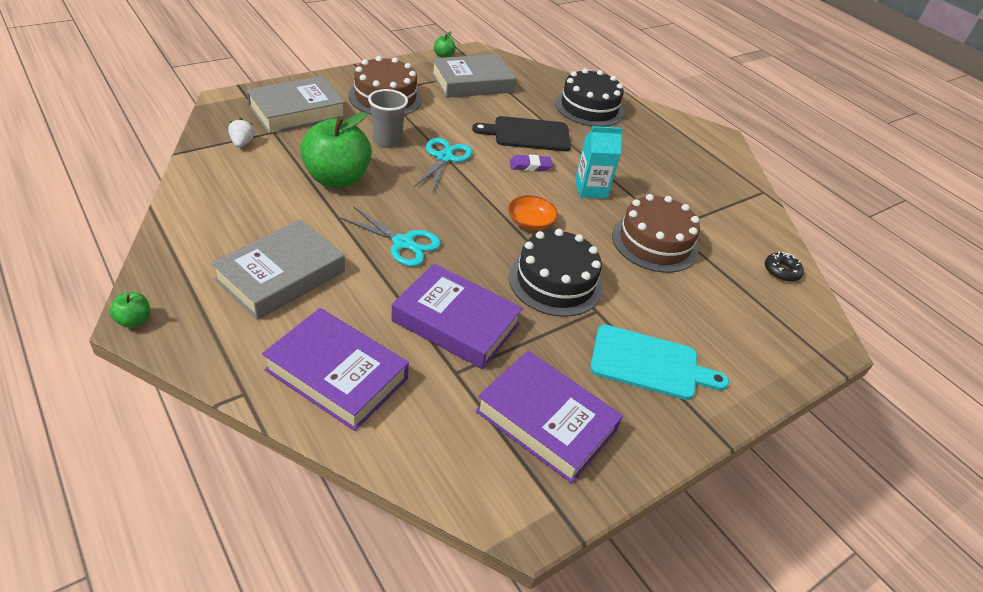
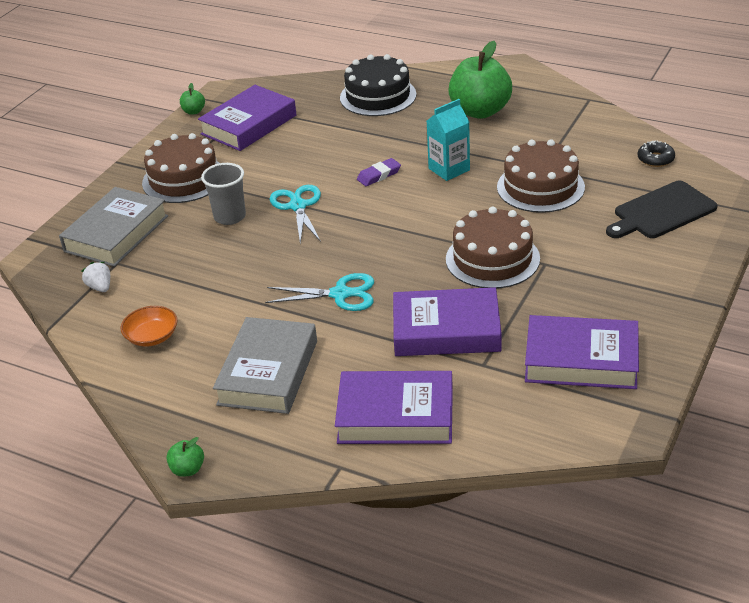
camera: 20 degrees left, 5 degrees down
green apple [300,112,372,188] -> green apple moved to [448,41,512,119]
grey book [431,54,516,98] -> purple book [198,85,296,151]
black cutting board [472,116,571,151] -> black cutting board moved to [606,181,718,238]
orange bowl [508,195,558,230] -> orange bowl moved to [121,306,177,347]
black cake [509,229,603,317] -> brown cake [446,207,540,288]
turquoise cutting board [590,325,729,400] -> none

